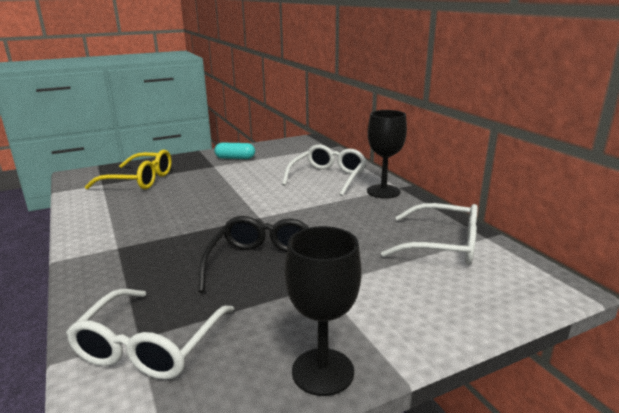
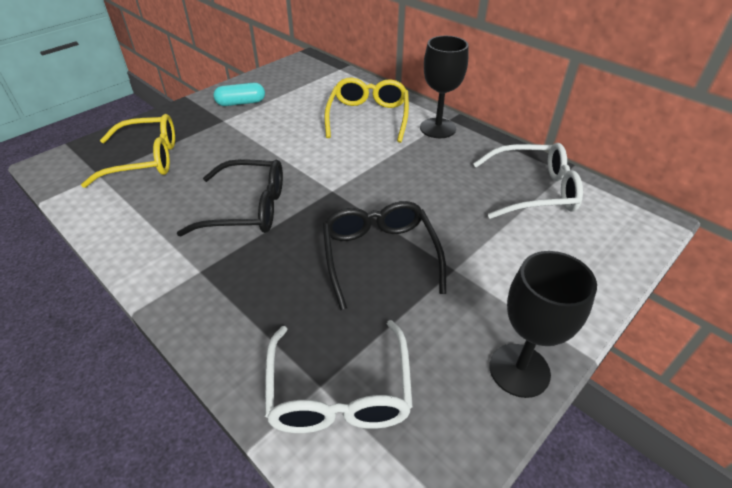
camera: 20 degrees left, 20 degrees up
white glasses [282,145,367,196] -> yellow glasses [324,78,409,143]
none -> black glasses [177,159,283,236]

